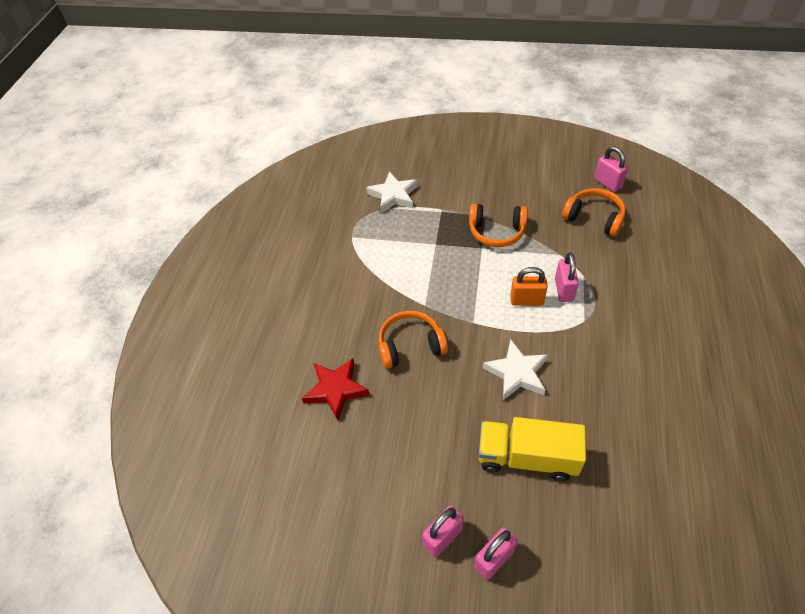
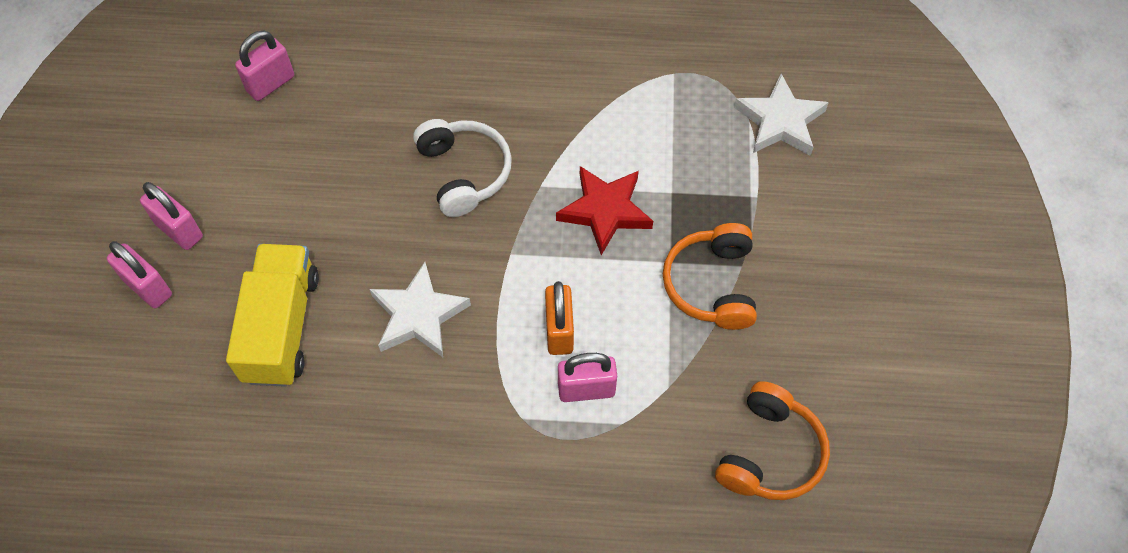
camera: 80 degrees right, 10 degrees up
red star [302,358,369,420] -> red star moved to [556,166,653,255]
orange headphones [378,310,448,369] -> white headphones [413,119,512,217]
pink padlock [594,146,628,192] -> pink padlock moved to [235,31,294,101]

